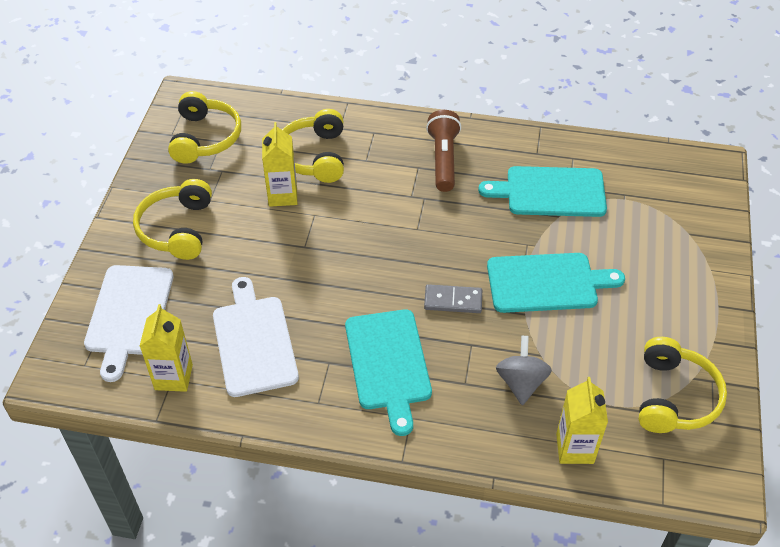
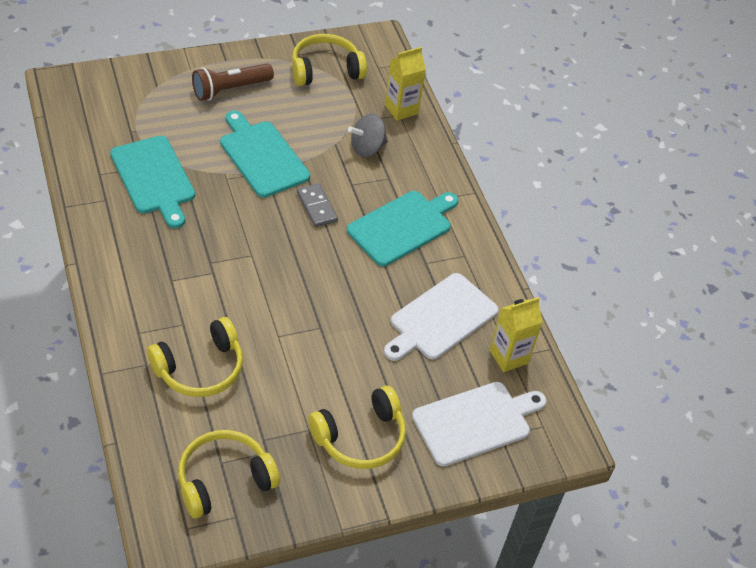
camera: 125 degrees left, 0 degrees up
yellow carton [262,122,297,207] -> none
brown flashlight [426,110,461,192] -> brown flashlight moved to [192,63,274,101]

